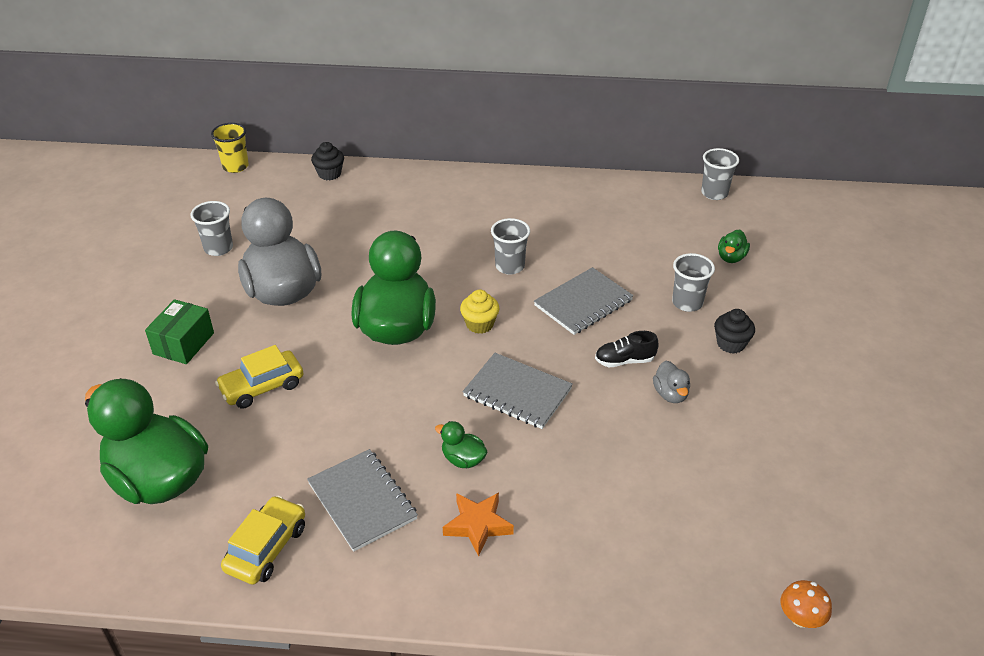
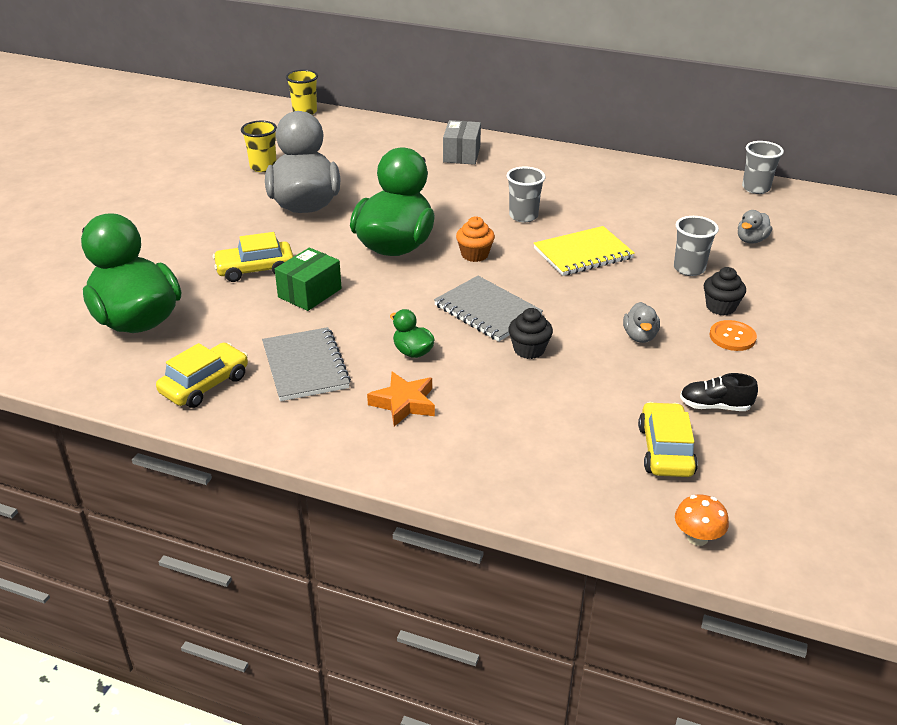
camera: 15 degrees right, 5 degrees down
green box [145,299,214,364] -> green box moved to [275,248,342,311]
grey cup [190,201,233,256] -> yellow cup [241,121,277,172]
black cupcake [311,142,344,180] -> black cupcake moved to [508,308,553,359]
yellow cupcake [460,290,499,334] -> orange cupcake [456,216,495,262]
grey notebook [534,267,633,335] -> yellow notebook [533,226,635,276]
black shoe [595,331,659,367] -> black shoe moved to [680,373,758,411]
green duck [718,230,750,263] -> grey duck [738,210,772,244]
none -> grey box [443,120,481,165]
none -> yellow car [638,402,698,477]
none -> orange button [710,320,757,351]

